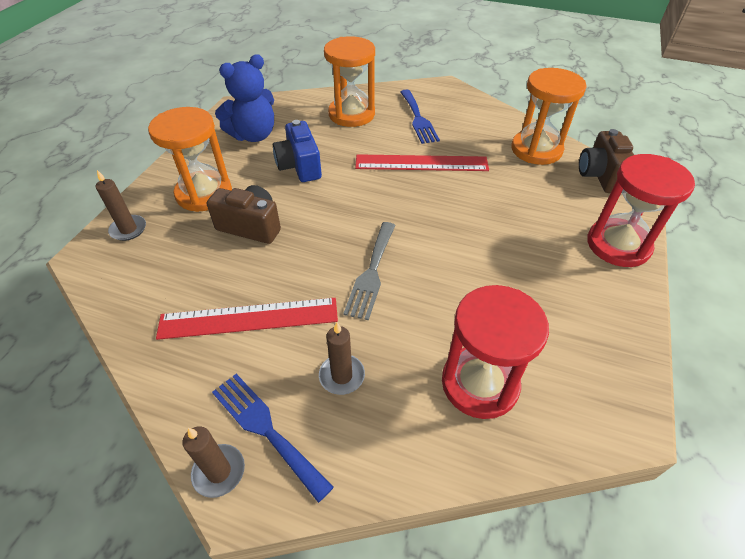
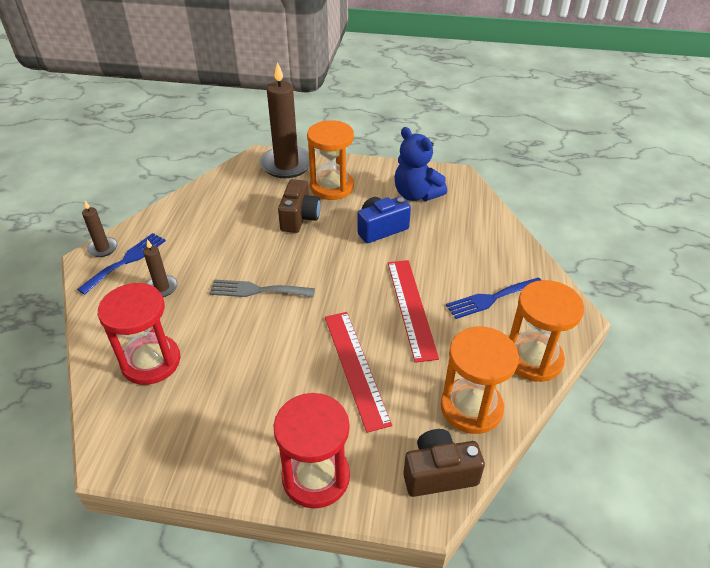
camera: 80 degrees right, 5 degrees down
brown candle [96,170,146,241] -> brown candle [260,62,310,178], size x2.08
red ruler [156,298,338,340] -> red ruler moved to [325,312,392,433]
orange hourglass [324,36,375,127] -> orange hourglass moved to [509,280,584,382]

